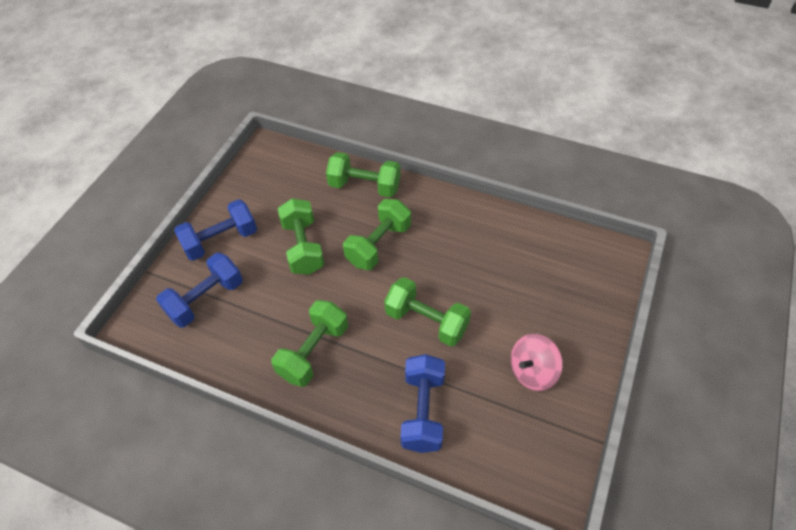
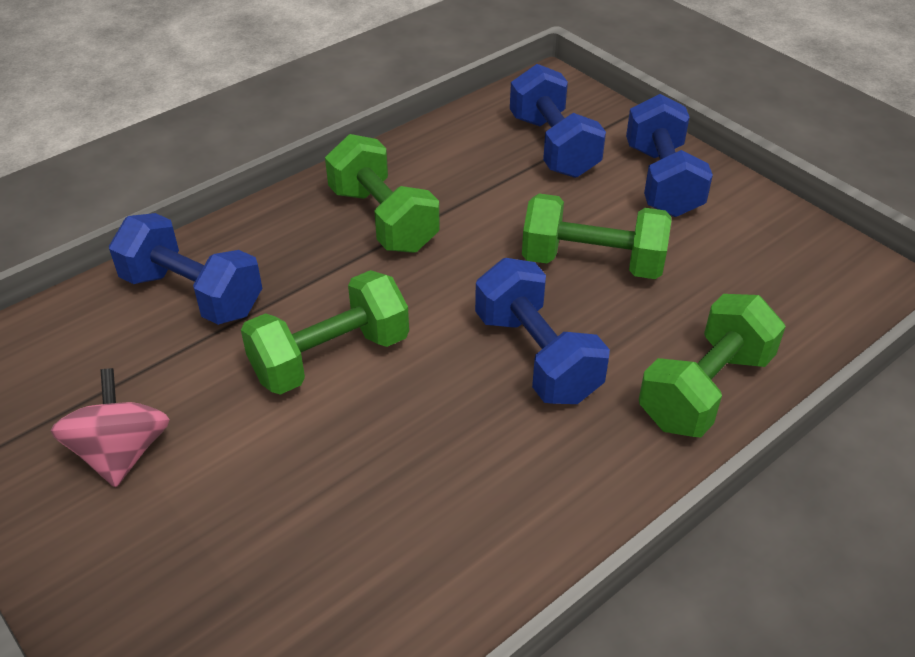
camera: 115 degrees right, 10 degrees down
green dumbbell [343,199,411,270] -> blue dumbbell [475,258,610,404]

